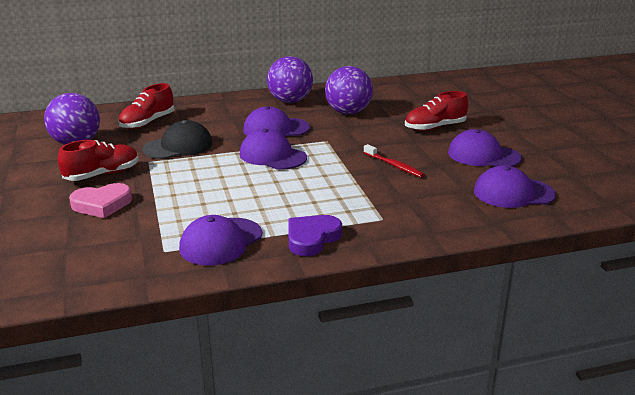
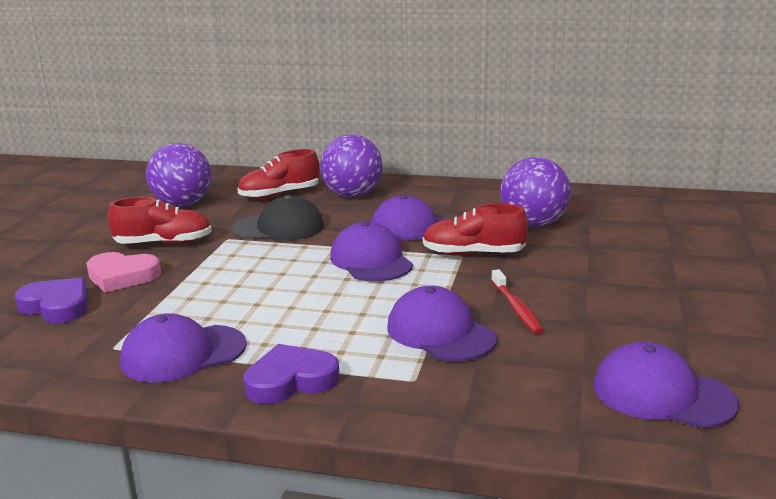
camera: 30 degrees right, 5 degrees down
purple ball [267,56,313,103] -> purple ball moved to [320,134,383,197]
red shoe [405,91,468,131] -> red shoe moved to [423,203,528,255]
purple cap [448,129,522,167] -> purple cap moved to [387,286,497,361]
none -> purple heart [15,277,87,323]

